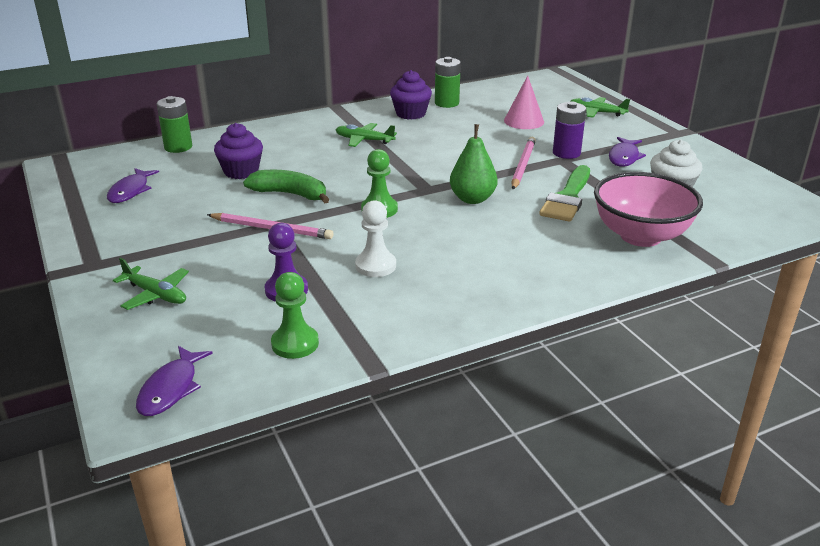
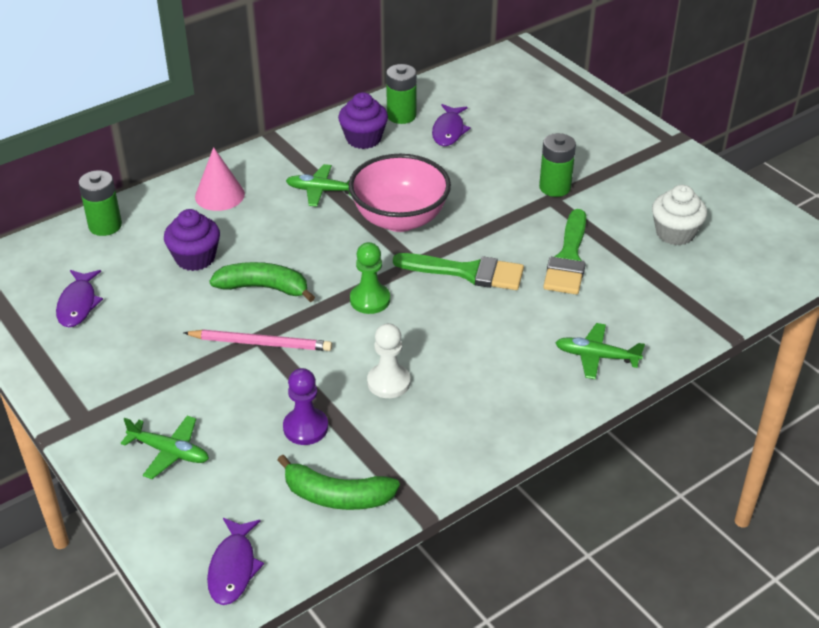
camera: 10 degrees left, 10 degrees up
green pawn [271,272,319,359] -> green banana [277,455,400,510]
green pear [450,124,497,204] -> green brush [393,253,524,290]
pink cone [504,76,544,129] -> pink cone moved to [195,147,245,211]
pink pencil [511,137,536,189] -> none
purple battery [553,101,586,159] -> green battery [539,133,576,197]
green plane [571,97,630,118] -> green plane moved to [555,323,645,379]
pink bowl [594,172,703,247] -> pink bowl moved to [348,154,451,232]
purple fish [609,137,646,167] -> purple fish moved to [432,104,471,146]

